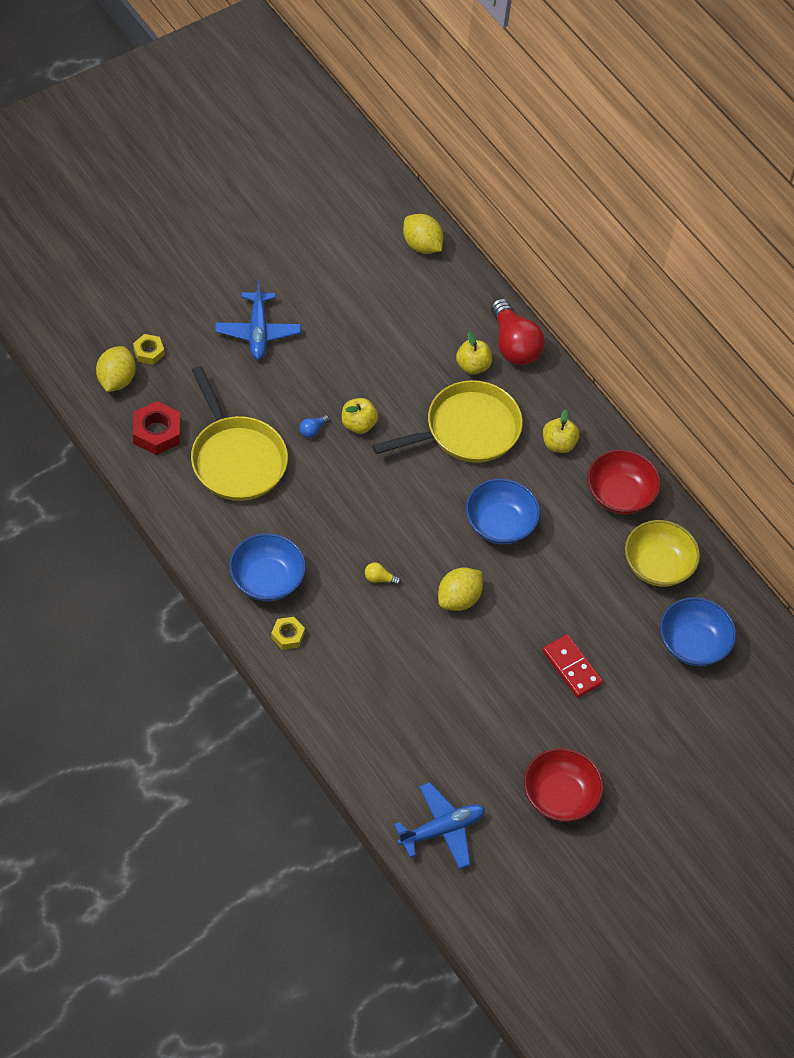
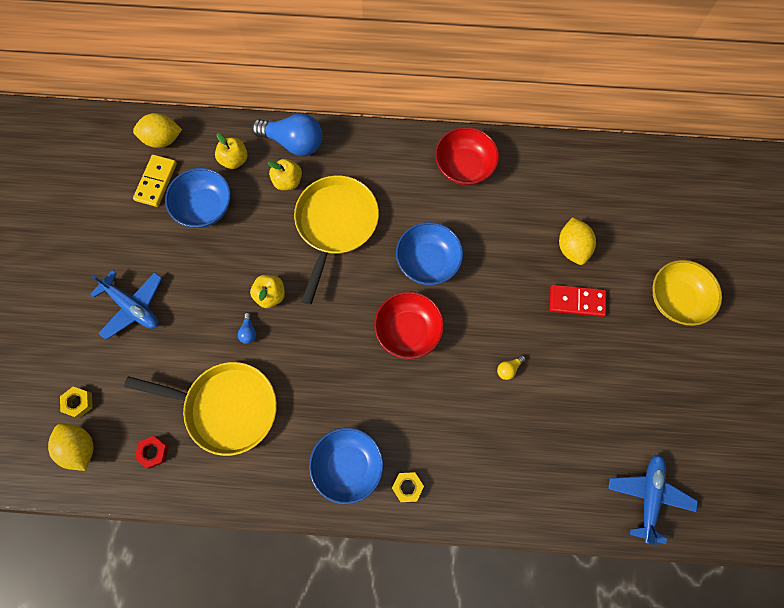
camera: 45 degrees left, 15 degrees up
red nut [133,401,180,455] -> red nut [135,436,169,469], size x0.61
yellow light bulb [365,562,401,585] -> yellow light bulb moved to [497,355,526,380]
yellow lemon [438,568,483,611] -> yellow lemon moved to [559,217,596,265]
red light bulb [491,298,545,365] -> blue light bulb [252,113,322,156]
red bowl [524,748,604,822] -> red bowl moved to [374,291,444,359]
yellow apple [543,409,579,453] -> yellow apple moved to [215,133,248,169]
yellow bowl [625,520,700,587] -> yellow bowl moved to [652,260,722,326]
blue bowl [660,597,736,666] -> blue bowl moved to [165,168,231,228]
none -> yellow domino [133,155,177,207]

